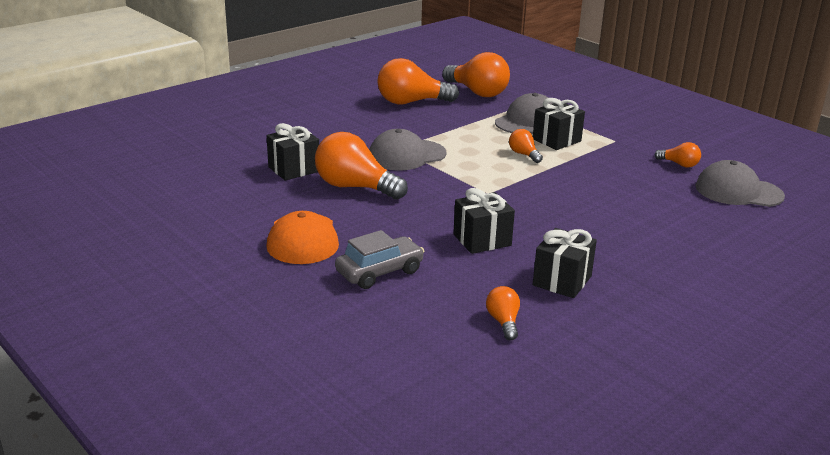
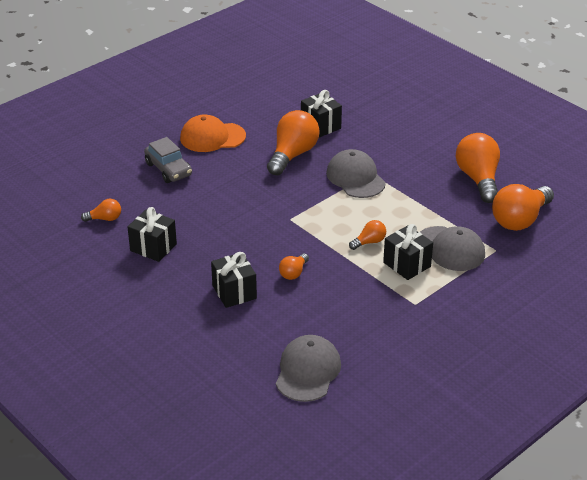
camera: 90 degrees right, 10 degrees up
black gift [453,188,515,254] -> black gift moved to [211,252,257,308]
orange light bulb [654,142,701,167] -> orange light bulb moved to [279,253,309,280]

